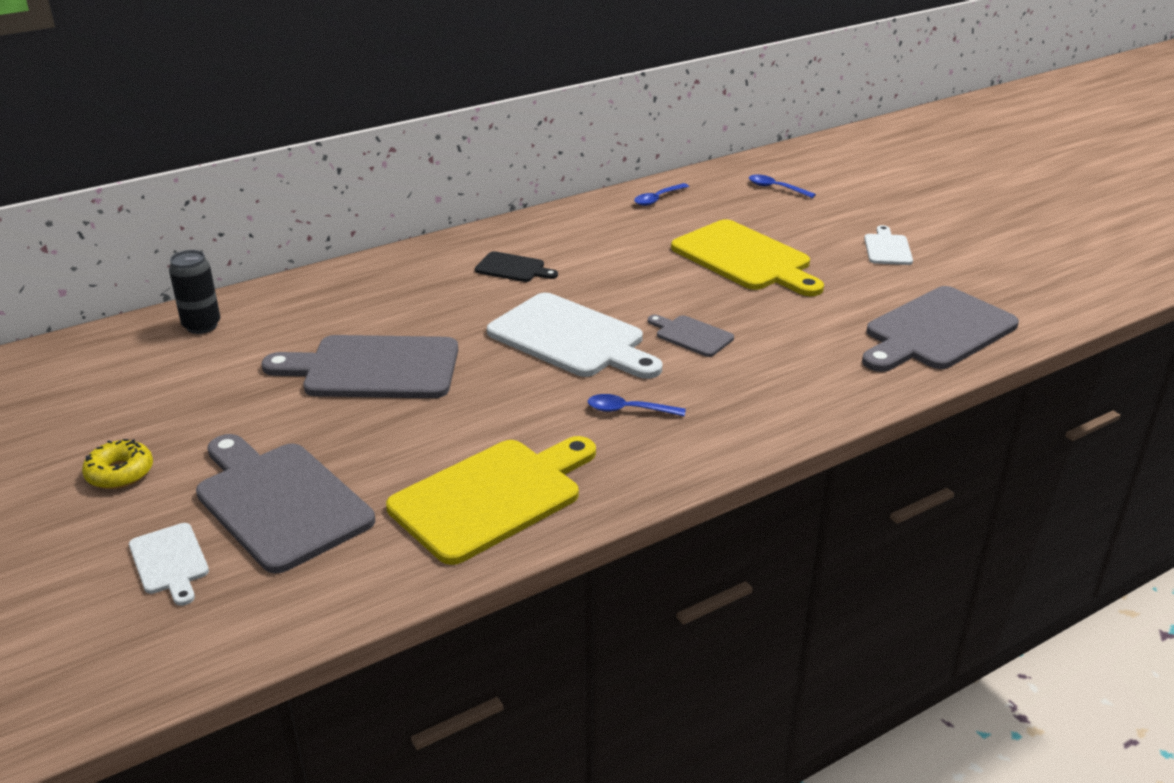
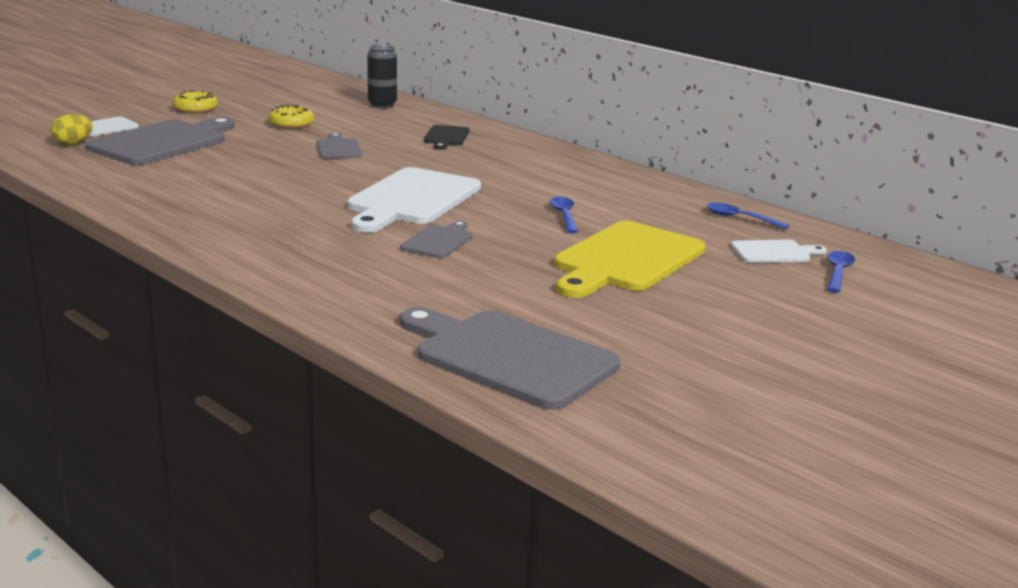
camera: 75 degrees right, 10 degrees down
grey cutting board [261,335,458,398] -> grey cutting board [317,133,362,159], size x0.49
yellow cutting board [386,436,596,565] -> none
black cutting board [475,251,558,282] -> black cutting board moved to [424,125,470,150]
blue spoon [588,394,686,417] -> blue spoon moved to [550,197,578,233]
white cutting board [864,225,913,265] -> white cutting board moved to [731,239,827,263]
none -> yellow egg [51,114,93,145]
none -> yellow donut [269,105,314,129]

